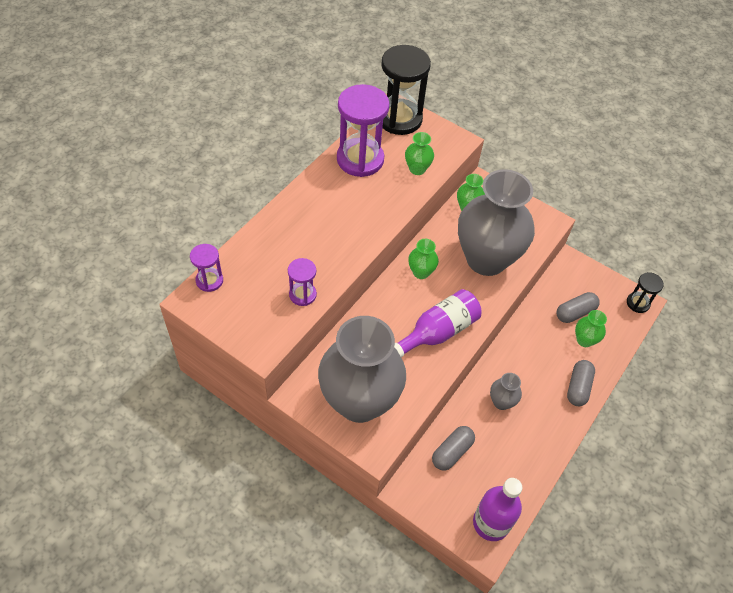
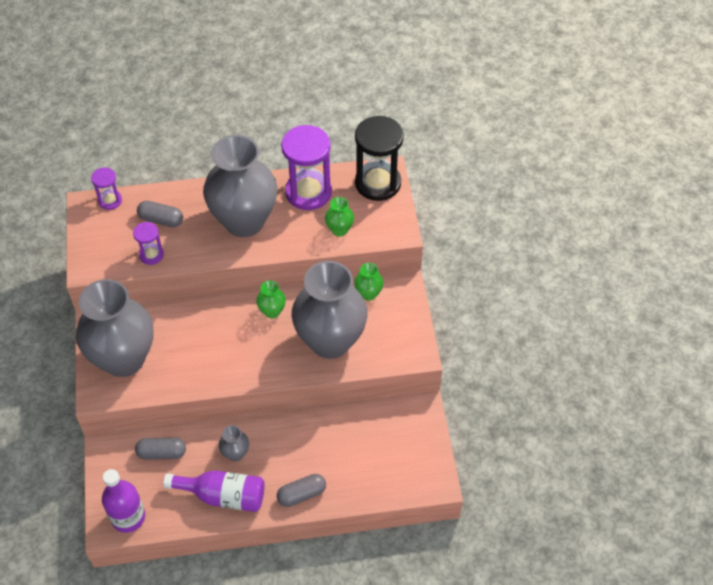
camera: 50 degrees right, 0 degrees up
purple bottle [394,289,482,357] -> purple bottle moved to [163,470,265,512]
grey capsule [556,292,600,323] -> grey capsule moved to [137,201,183,227]
green vase [575,310,607,347] -> none
black hourglass [627,272,664,313] -> none
none -> grey vase [203,135,277,237]

